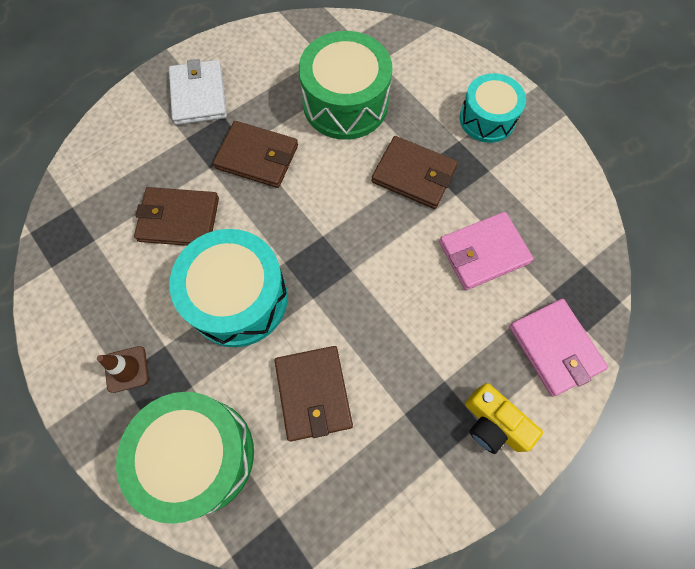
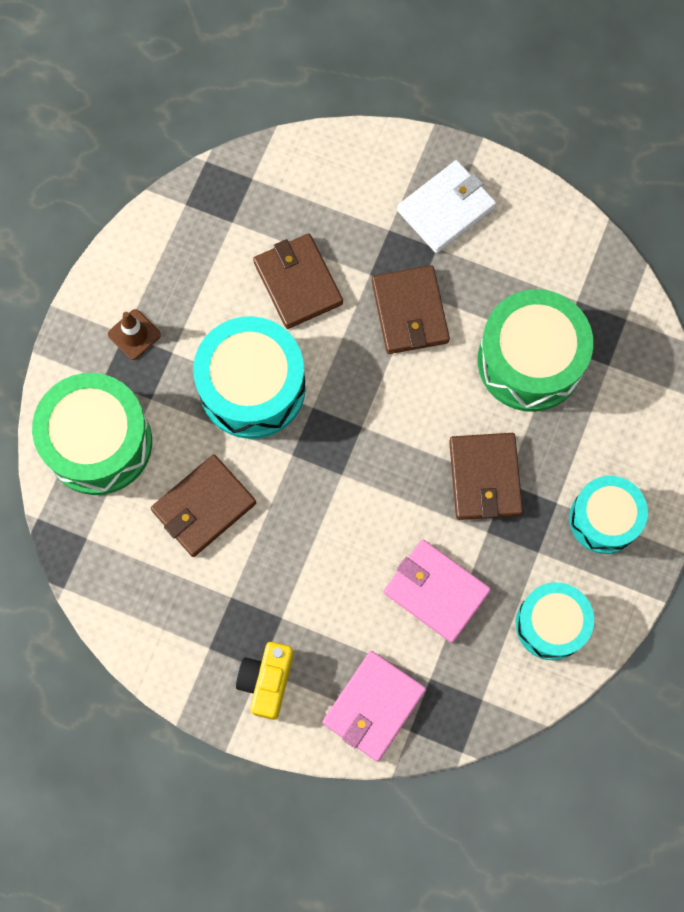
camera: 60 degrees right, 5 degrees up
none -> turquoise drum [516,582,594,660]

